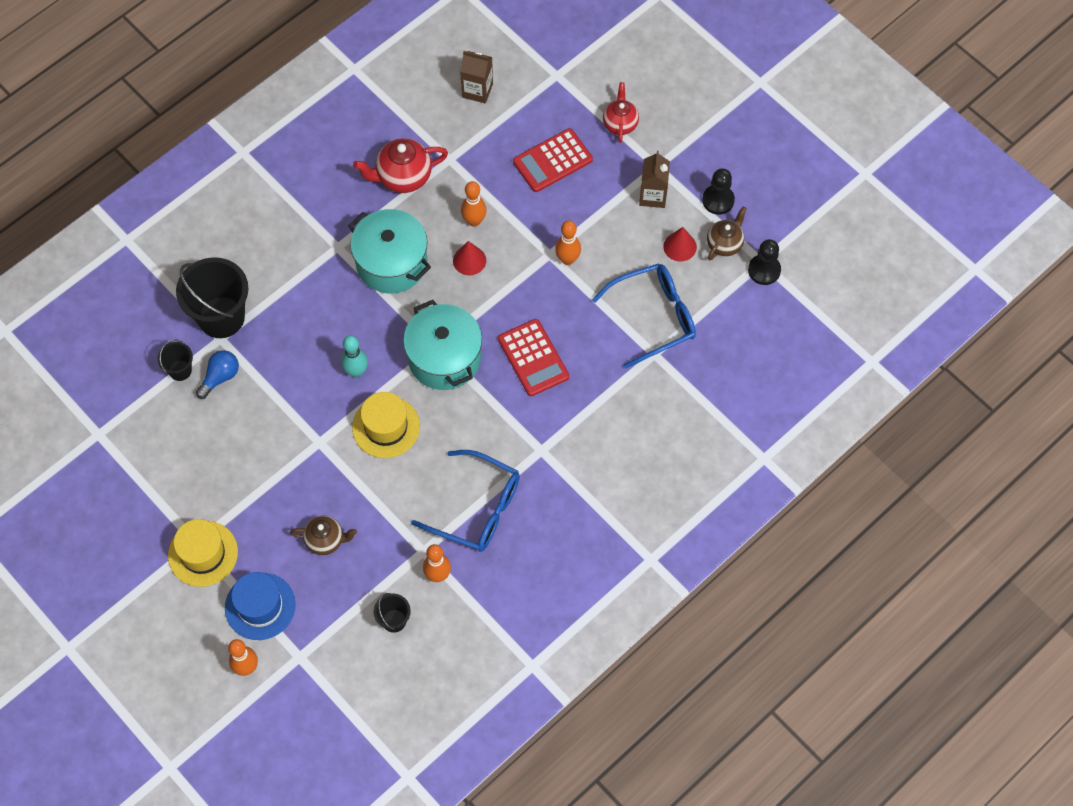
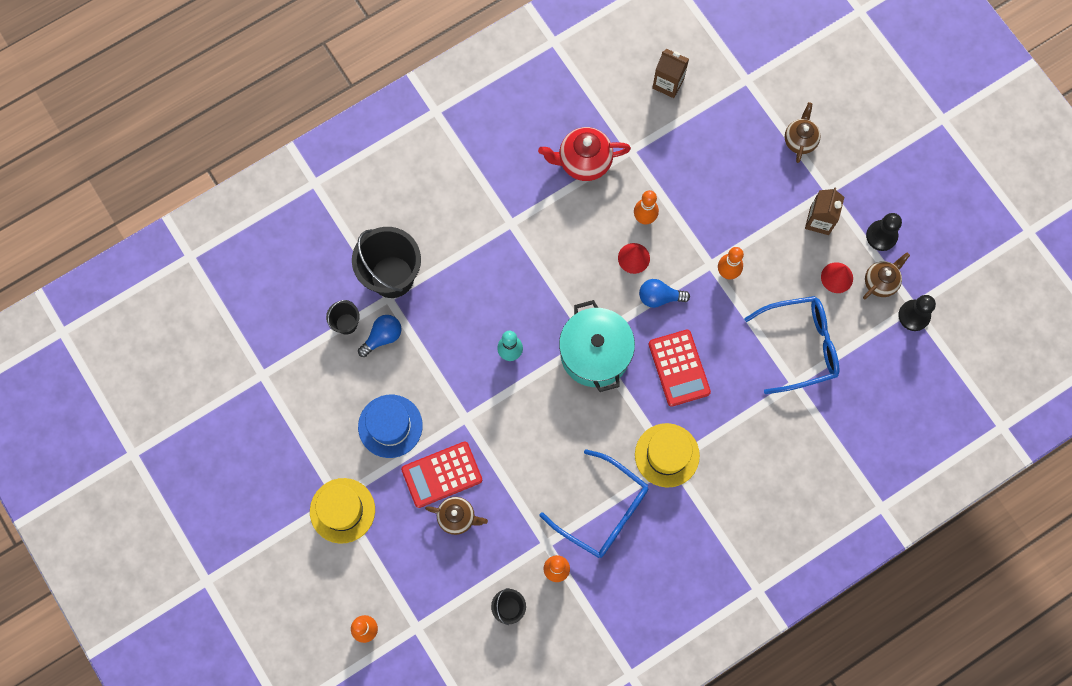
camera: 10 degrees right, 10 degrees up
blue hat [225,572,296,640] -> blue hat moved to [358,395,423,458]
turquoise pot [348,209,431,294] -> none
yellow hat [352,392,420,458] -> yellow hat moved to [635,423,700,488]
red calculator [513,128,593,192] -> red calculator moved to [401,441,482,508]
red teapot [603,82,639,143] -> brown teapot [785,102,820,163]
none -> blue light bulb [639,279,690,308]

